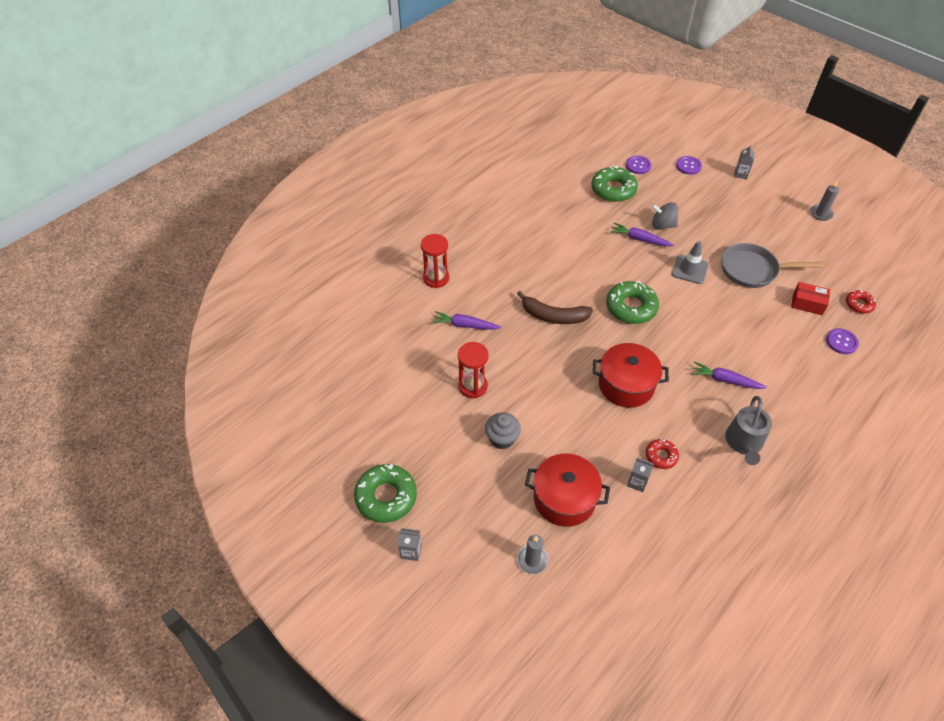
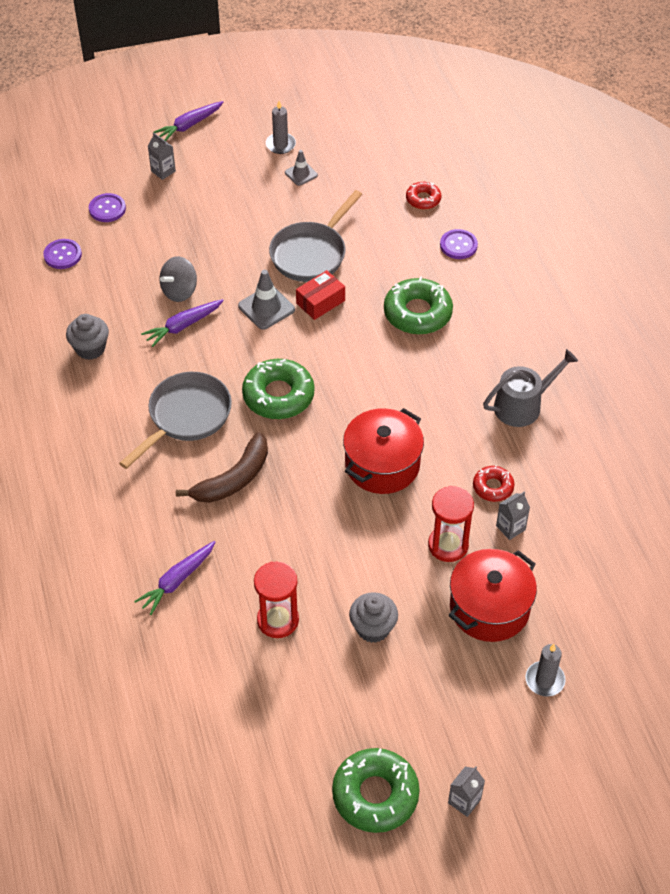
camera: 60 degrees left, 0 degrees up
red hourglass [421,234,449,288] -> red hourglass moved to [428,486,474,562]
green donut [591,166,638,202] -> green donut moved to [384,276,453,335]
purple carrot [691,361,767,389] -> purple carrot moved to [153,101,223,141]
grey watering can [725,396,772,465] -> grey watering can turned 75 degrees counterclockwise [483,349,578,427]
red box [791,282,830,315] -> red box moved to [296,270,345,320]
none -> grey cupcake [66,314,109,360]
none -> grey pan [119,372,232,469]
none -> grey traffic cone [285,150,318,186]

